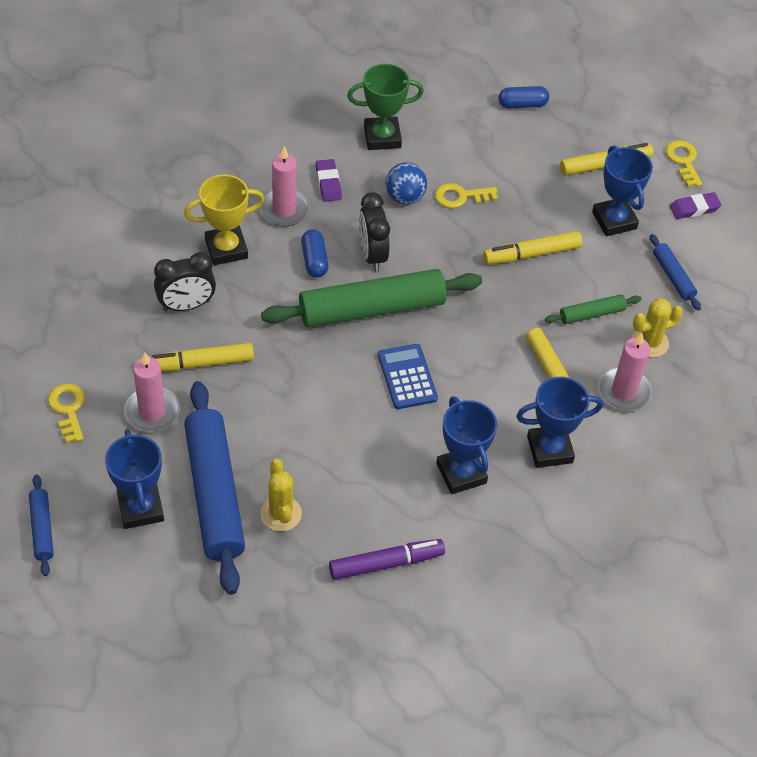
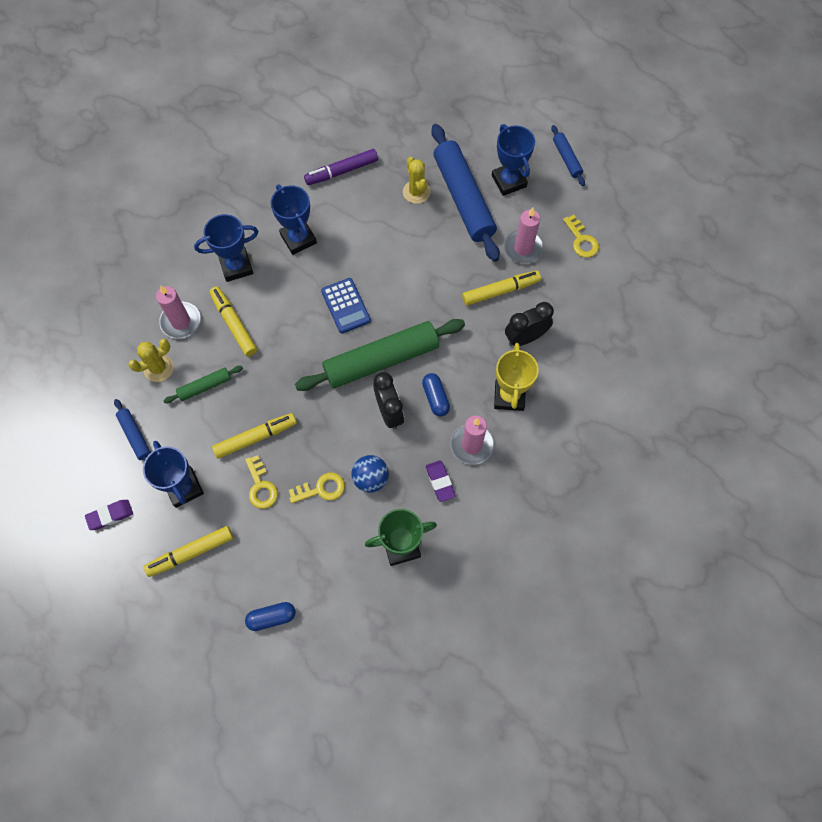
camera: 175 degrees right, 15 degrees up
yellow trophy [184,174,265,265] -> yellow trophy turned 60 degrees counterclockwise [494,343,539,411]
yellow key [666,140,702,187] -> yellow key moved to [245,455,278,509]

